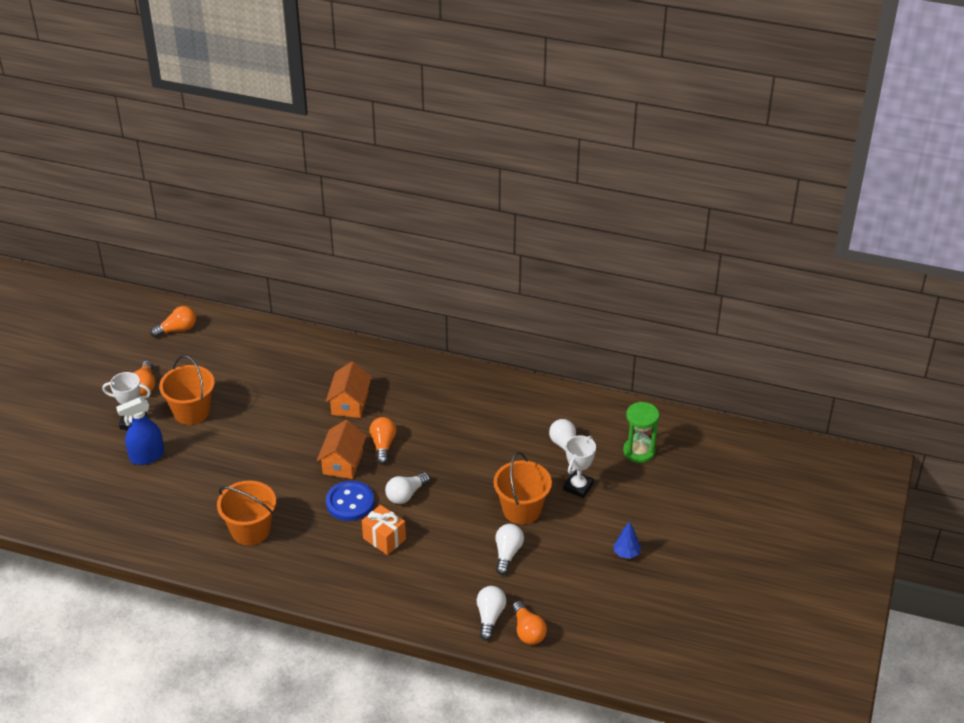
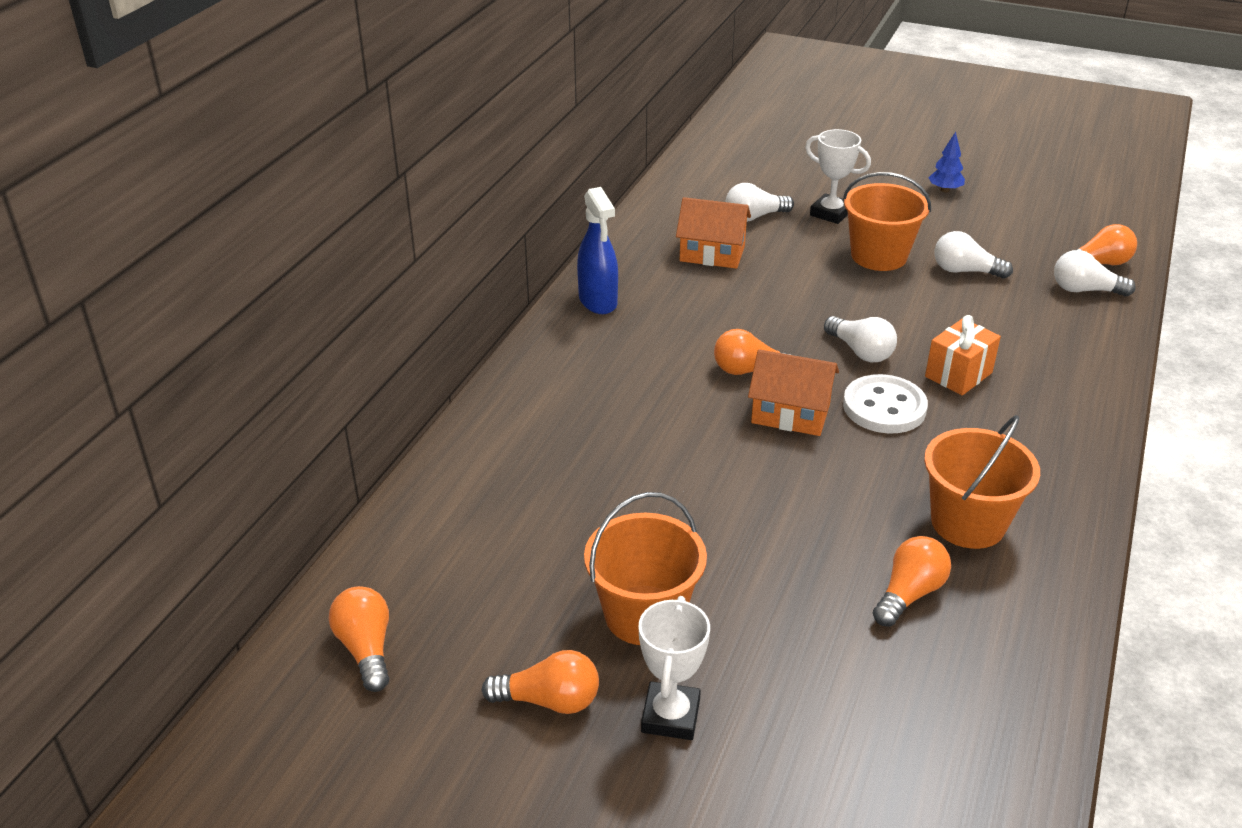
camera: 85 degrees left, 5 degrees down
blue spray bottle [116,397,164,465] -> blue spray bottle moved to [577,187,618,314]
orange house [326,361,372,418] -> orange house moved to [676,197,751,269]
blue button [326,481,374,521] -> white button [843,374,928,433]
green hourglass [623,402,659,463] -> none
none -> orange light bulb [873,536,951,627]

